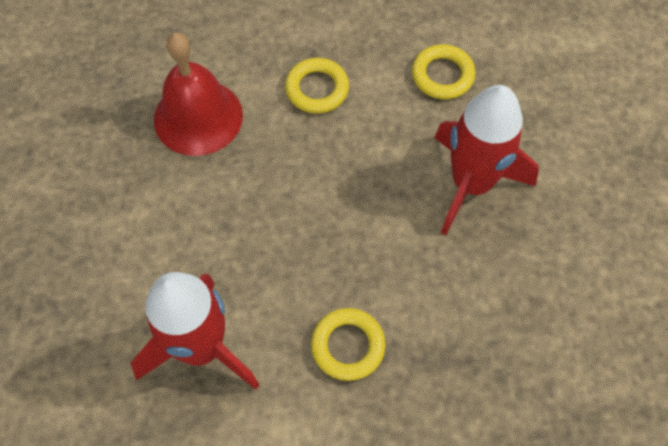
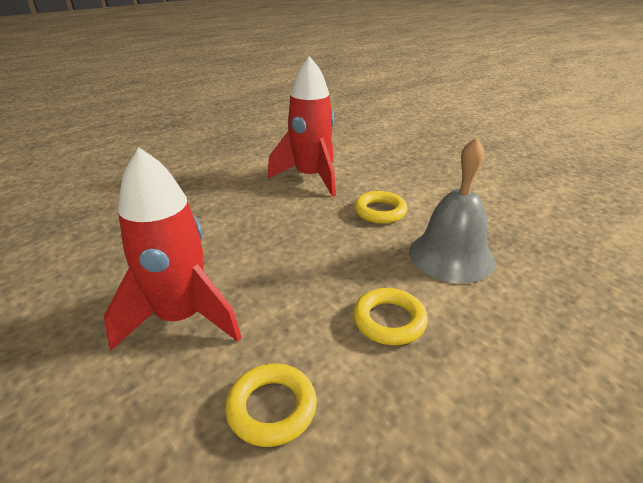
camera: 145 degrees right, 30 degrees down
red bell [154,32,243,156] -> grey bell [409,137,495,284]
yellow ring [311,308,386,381] -> yellow ring moved to [354,191,408,224]

